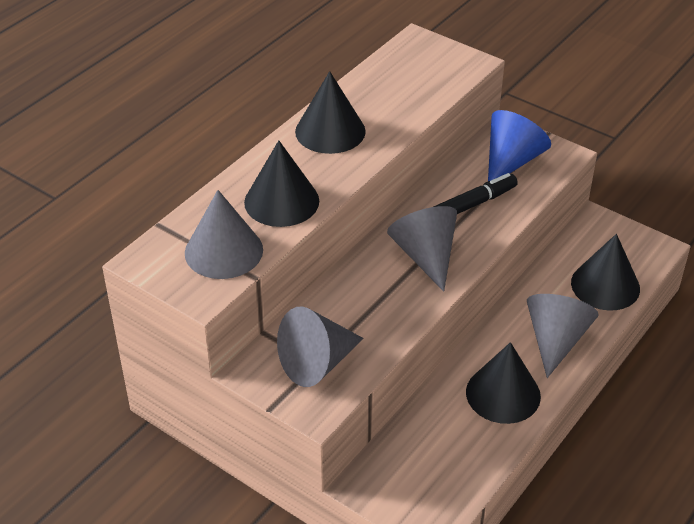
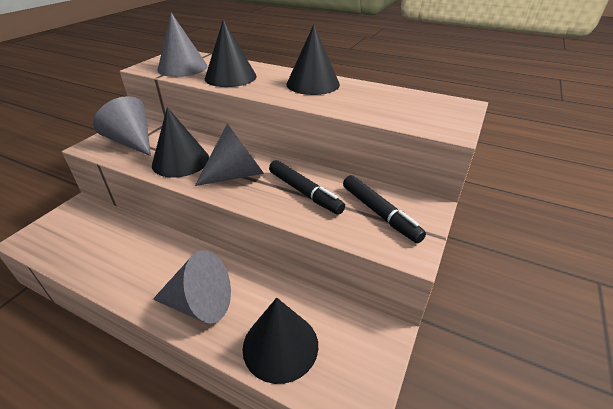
camera: 80 degrees right, 5 degrees down
black cone [466,342,541,424] -> black cone moved to [152,107,209,178]
blue cone [488,110,551,181] -> black marker [343,175,426,243]

